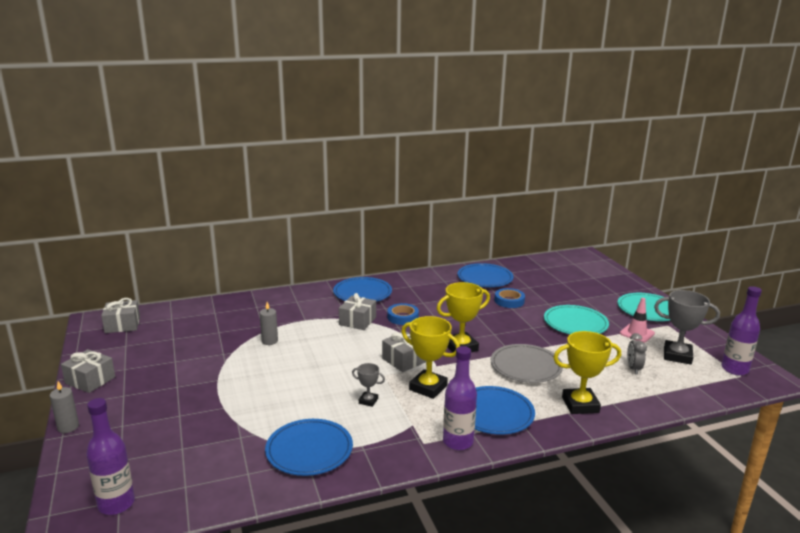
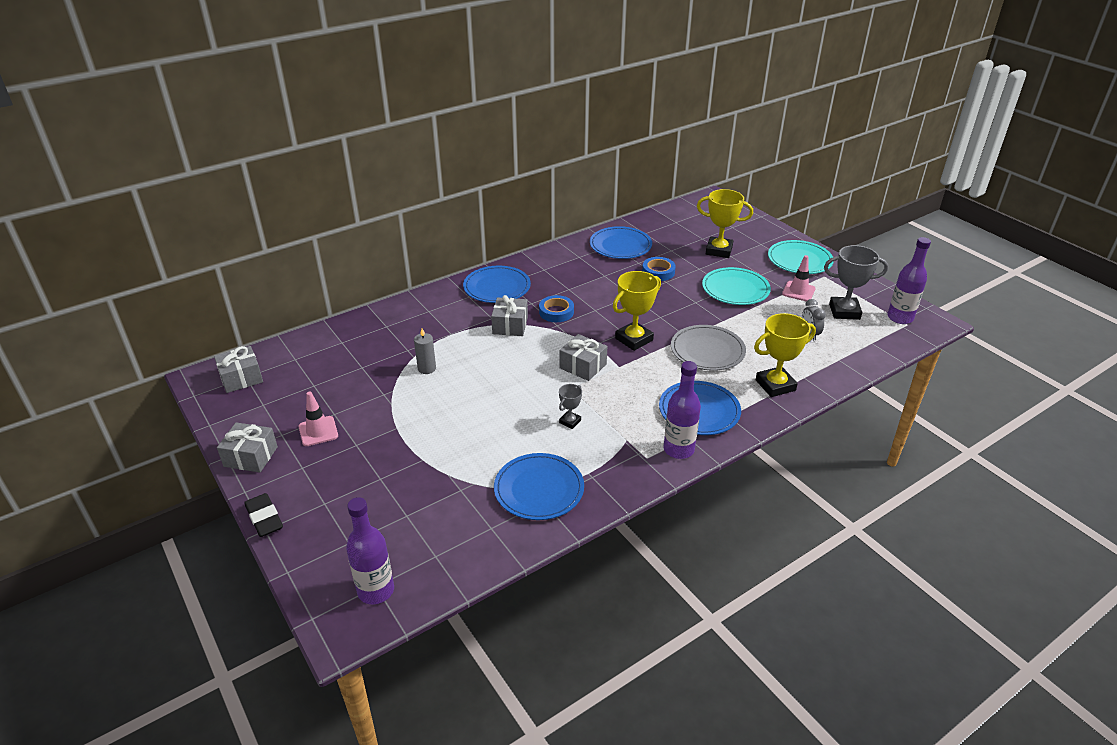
camera: 15 degrees left, 15 degrees up
grey candle [50,381,79,433] -> black eraser [244,493,283,537]
grey trophy [352,363,385,407] -> grey trophy turned 60 degrees counterclockwise [559,384,582,429]
yellow trophy [401,316,460,399] -> yellow trophy moved to [697,189,753,258]
none -> pink traffic cone [299,391,338,446]

